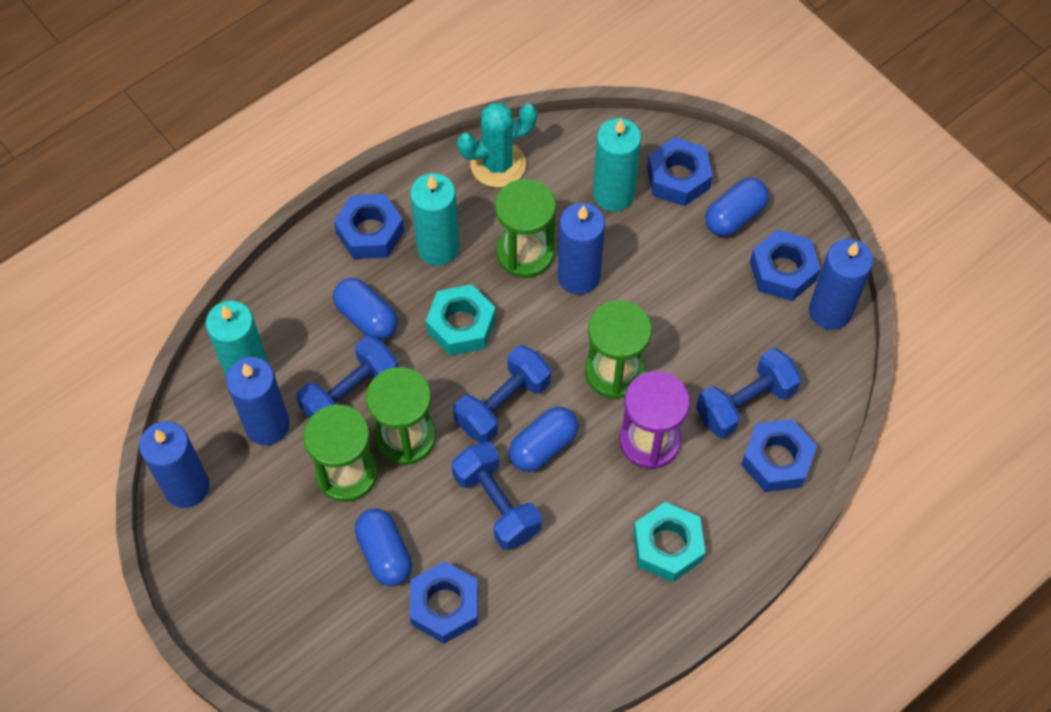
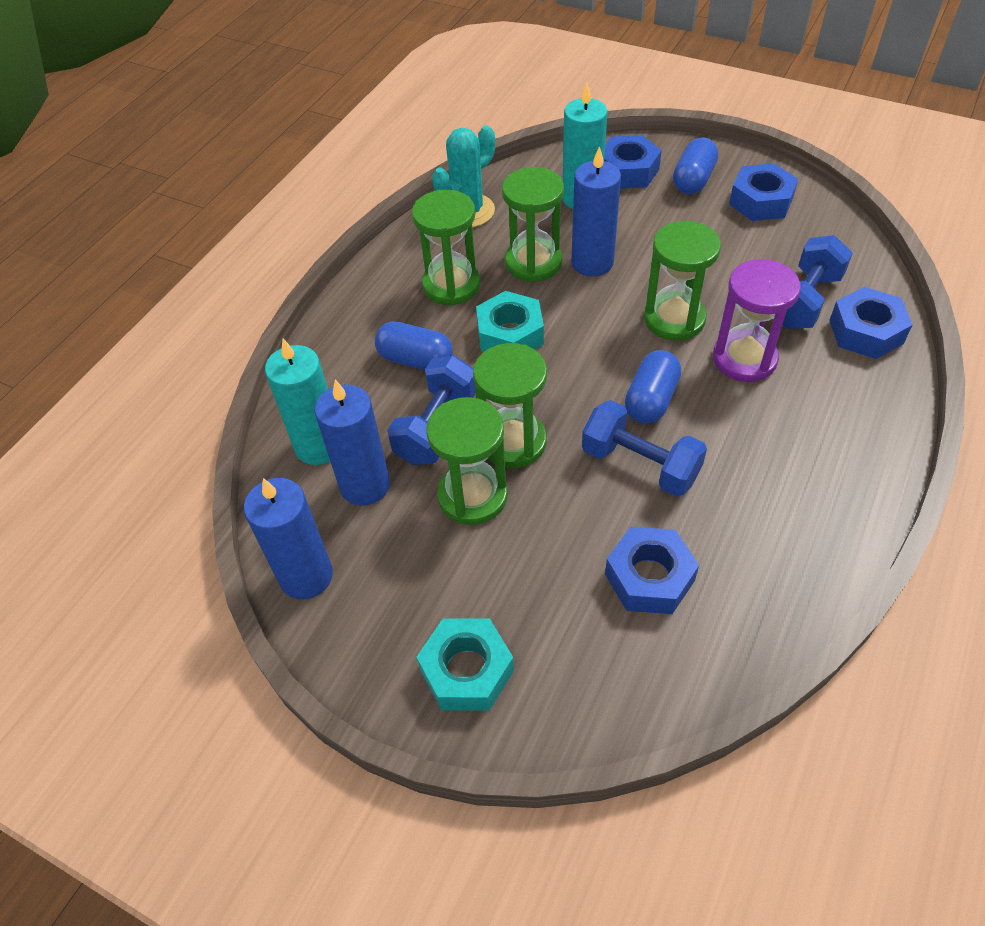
camera: 20 degrees left, 10 degrees down
blue nut [334,194,404,259] -> none
blue capsule [355,509,412,586] -> none
turquoise candle [410,173,459,266] -> green hourglass [412,190,481,305]
blue dumbbell [453,345,551,443] -> none
turquoise nut [633,502,706,582] -> turquoise nut moved to [417,619,514,711]
blue candle [809,239,873,330] -> none

